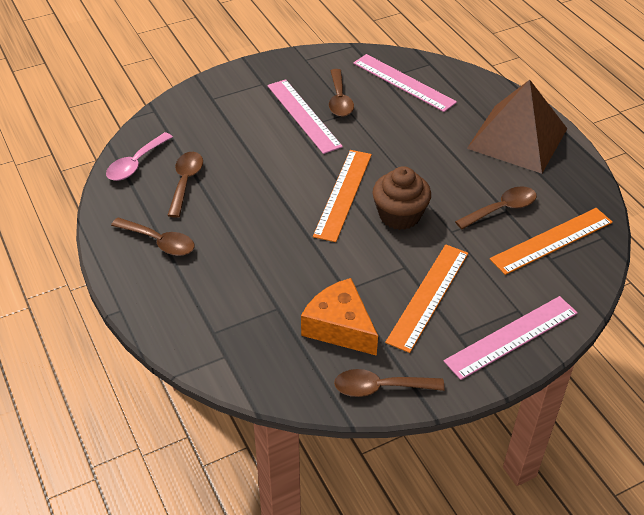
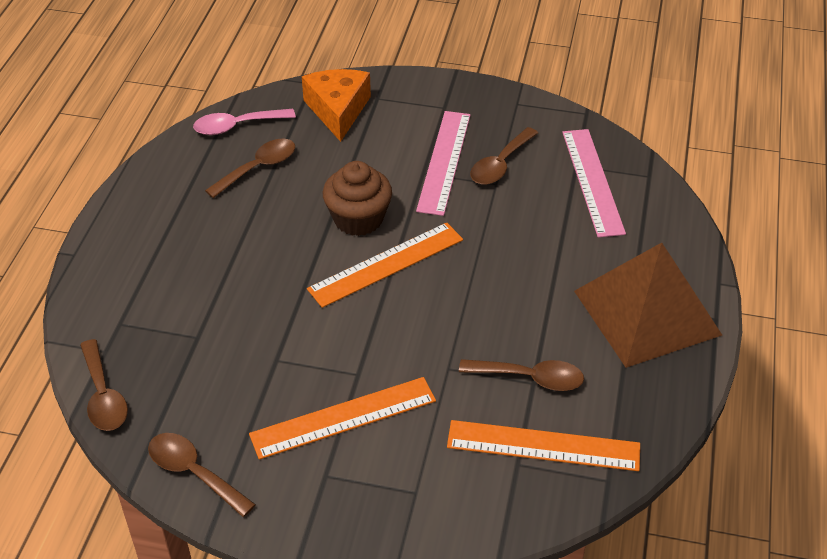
camera: 40 degrees right, 0 degrees up
brown spoon [111,218,195,256] -> brown spoon moved to [80,339,128,431]
orange cheese [301,278,378,356] -> orange cheese moved to [302,69,371,142]
brown cupcake [373,166,431,230] -> brown cupcake moved to [323,161,392,236]
pink ruler [444,296,578,380] -> none

